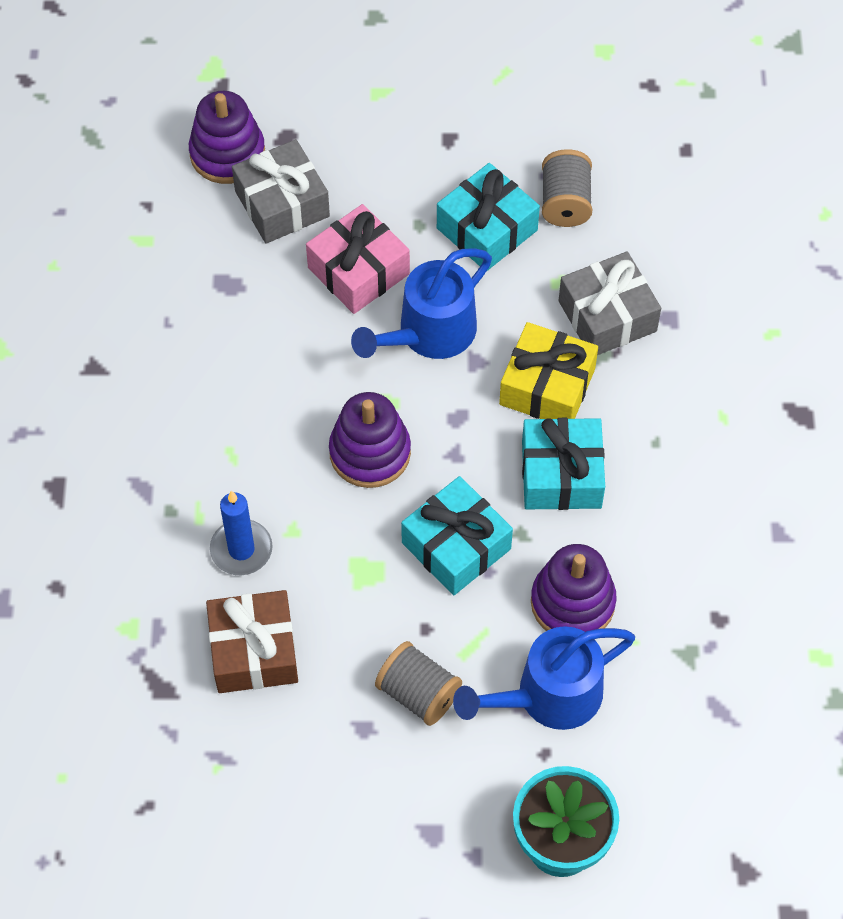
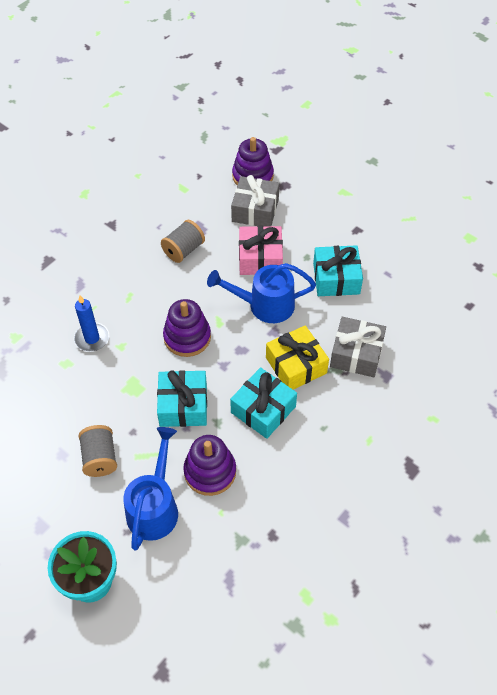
camera: 40 degrees right, 5 degrees down
brown gift [206,590,298,693] -> none
blue watering can [453,626,635,730] -> blue watering can turned 90 degrees clockwise [123,427,178,551]
grey spool [542,149,592,227] -> grey spool moved to [161,220,205,263]

